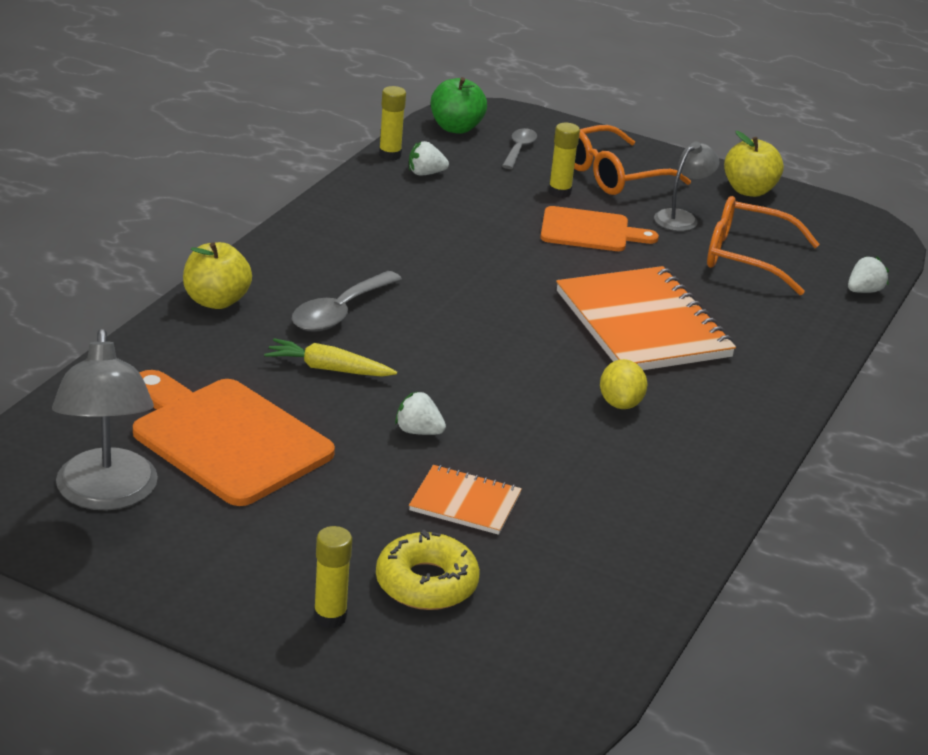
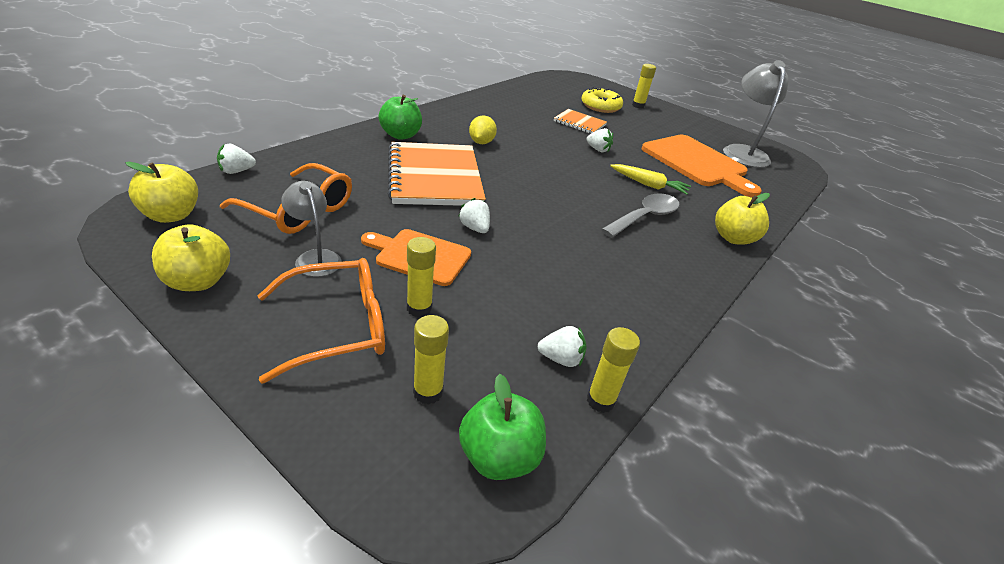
camera: 170 degrees left, 5 degrees up
grey spoon [502,128,537,169] -> yellow glue stick [413,315,449,405]
grey lamp [654,141,720,231] -> grey lamp turned 90 degrees clockwise [281,181,342,277]
none -> yellow apple [125,162,198,223]
none -> green apple [379,95,422,140]
none -> white strawberry [458,198,490,233]

